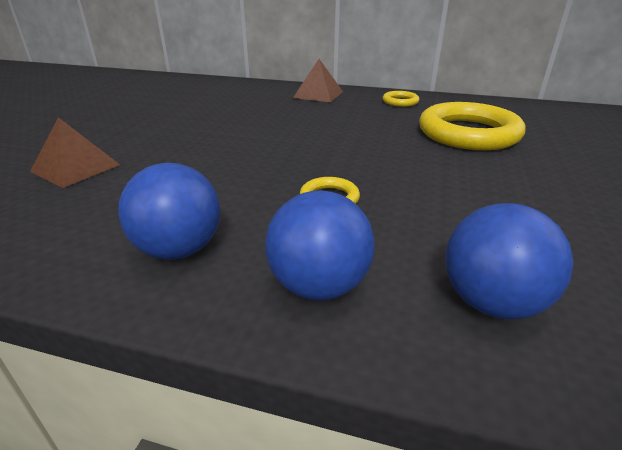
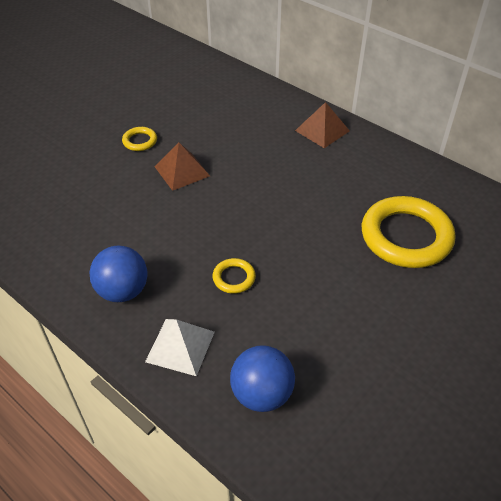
camera: 25 degrees right, 15 degrees up
brown pyramid [30,117,120,188] -> brown pyramid moved to [154,143,210,191]
blue ball [265,191,375,300] -> white pyramid [145,319,215,376]
yellow ring [383,91,420,107] -> yellow ring moved to [122,127,157,151]

